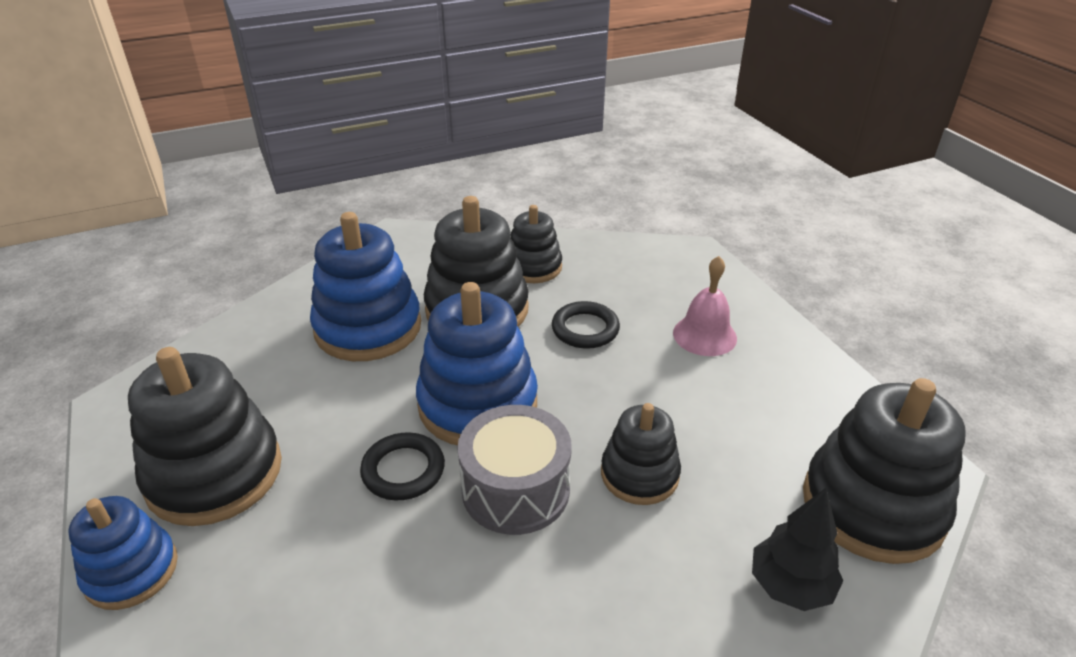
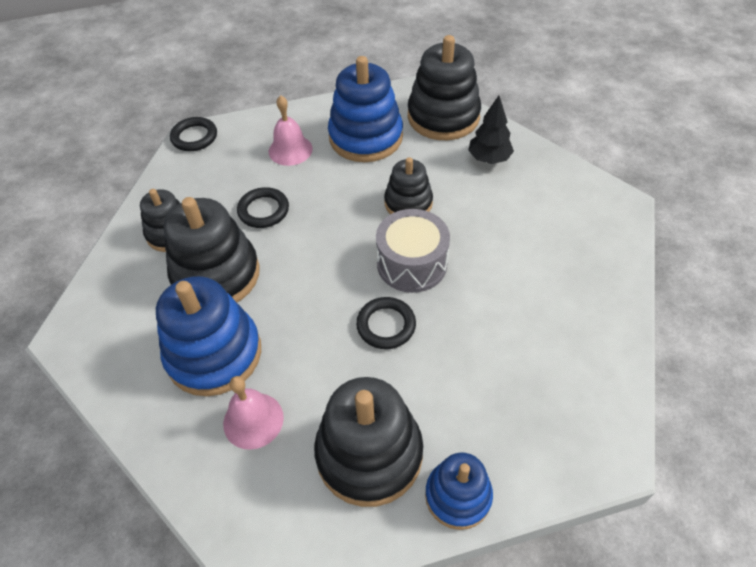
camera: 80 degrees left, 15 degrees up
blue stacking toy [416,282,538,445] -> blue stacking toy moved to [328,56,403,162]
none -> black ring [170,117,217,151]
none -> pink bell [223,376,284,450]

